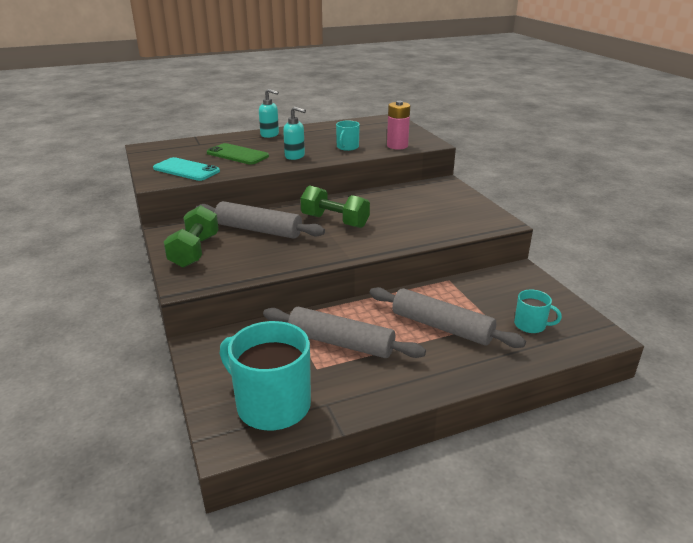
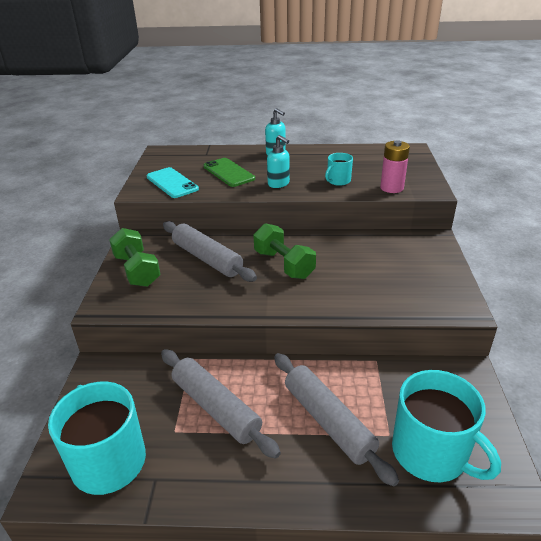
camera: 25 degrees right, 5 degrees up
green dumbbell [164,205,219,268] -> green dumbbell turned 60 degrees counterclockwise [109,228,161,287]
turquoise mug [514,289,562,333] -> turquoise mug [392,370,501,482], size x2.00

